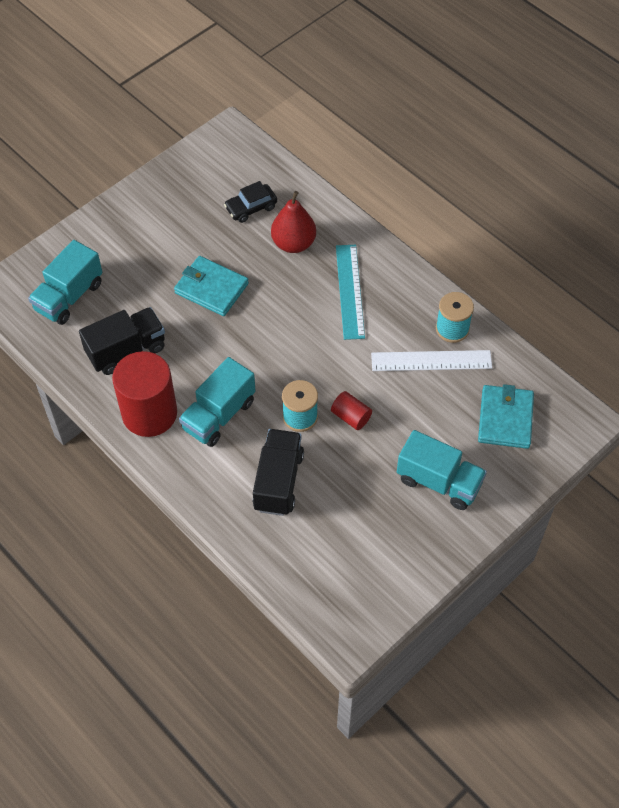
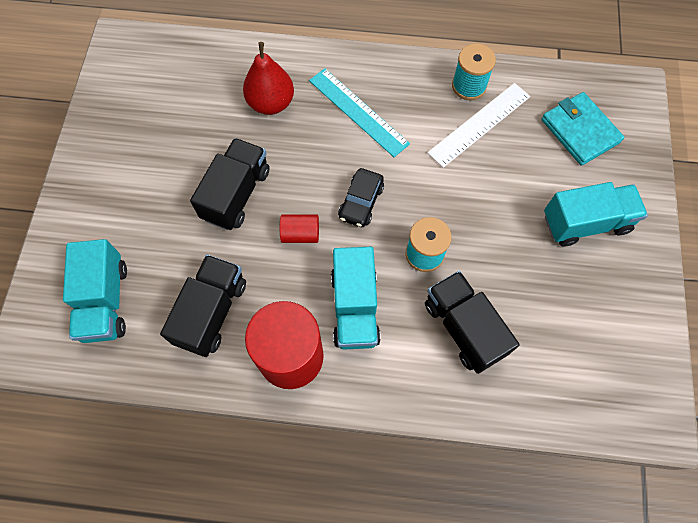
camera: 40 degrees left, 10 degrees up
turquoise wallet [174,256,249,316] -> black truck [190,138,270,230]
black car [224,181,277,223] -> black car moved to [338,168,384,227]
red cylinder [331,391,372,430] -> red cylinder moved to [280,215,319,243]

